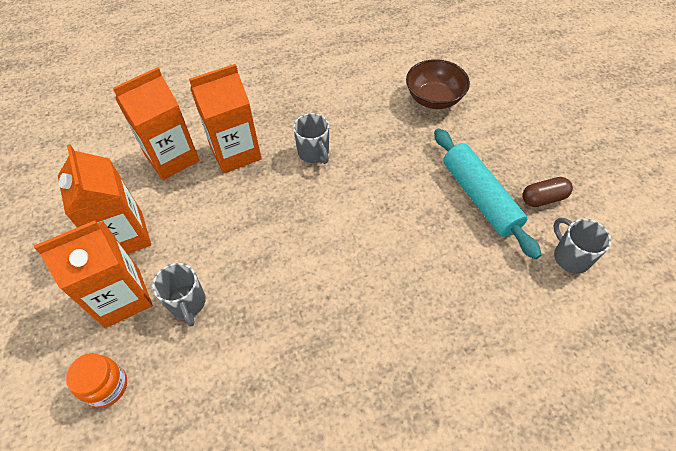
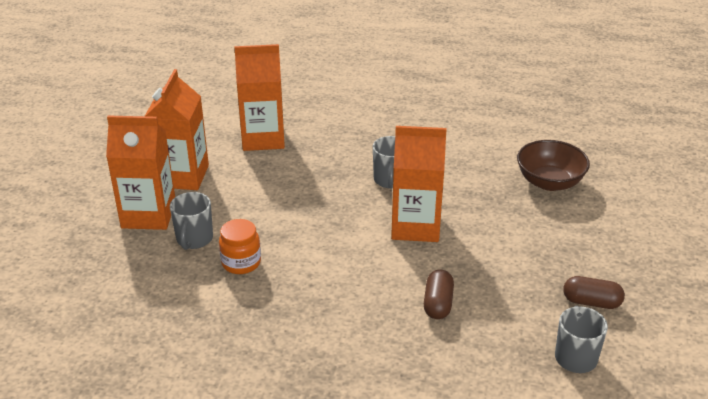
camera: 30 degrees right, 20 degrees down
orange jar [66,353,127,408] -> orange jar moved to [219,219,261,274]
orange carton [189,64,262,174] -> orange carton moved to [391,126,447,242]
turquoise rolling pin [434,128,541,259] -> none
none -> brown capsule [424,270,454,319]

